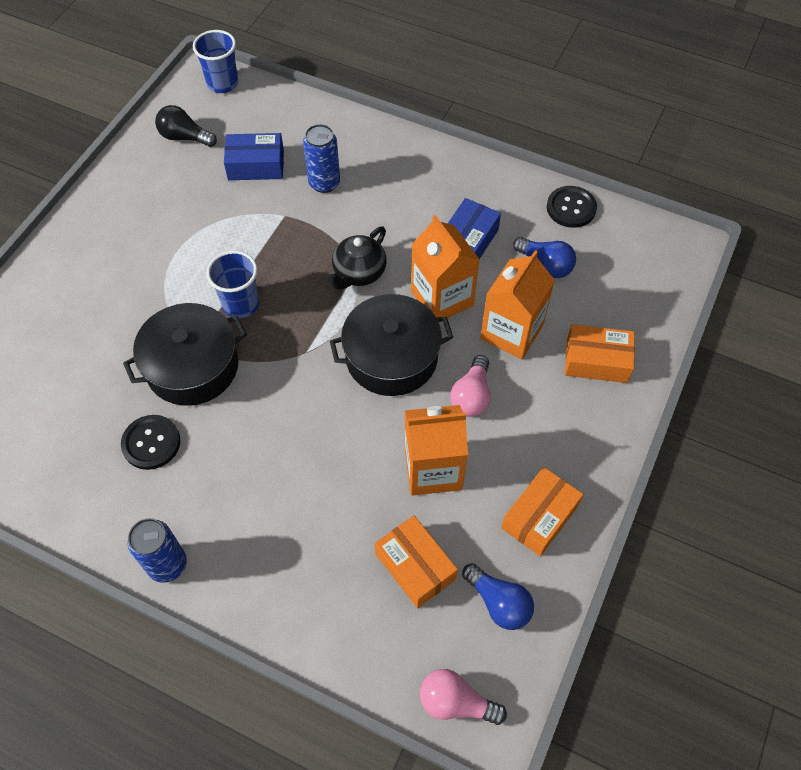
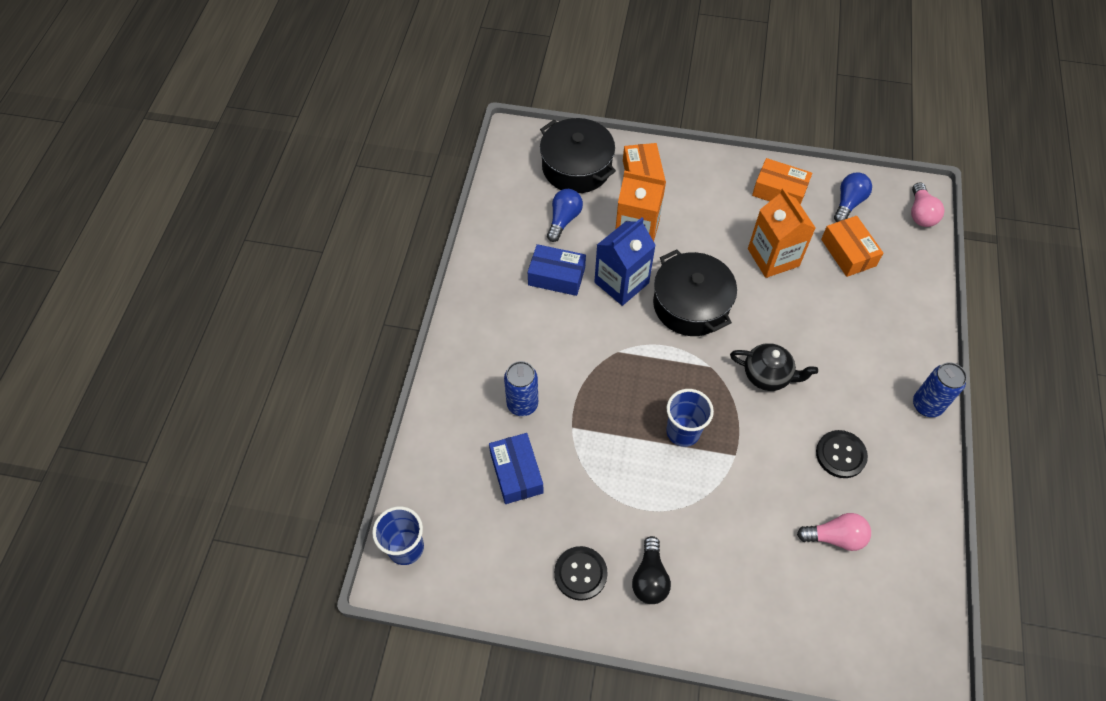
camera: 105 degrees left, 0 degrees up
black pot [123,303,247,406] -> black pot moved to [540,118,616,193]
black light bulb [155,105,217,147] -> black light bulb moved to [632,536,671,604]
black teapot [327,226,387,290] -> black teapot moved to [730,343,818,391]
orange box [375,515,458,608] -> orange box turned 60 degrees counterclockwise [821,216,883,277]
orange carton [411,215,480,318] -> blue carton [594,218,656,306]
pink light bulb [450,355,491,417] -> pink light bulb moved to [797,513,871,551]
black button [547,186,597,228] -> black button moved to [554,546,608,601]

